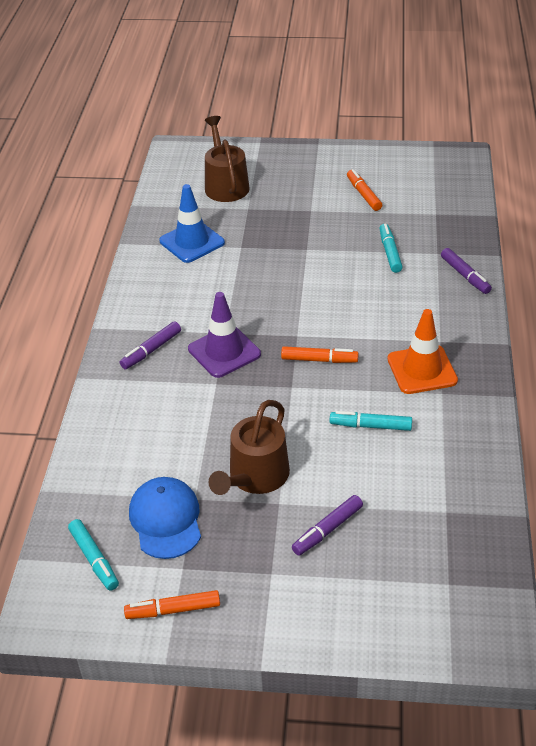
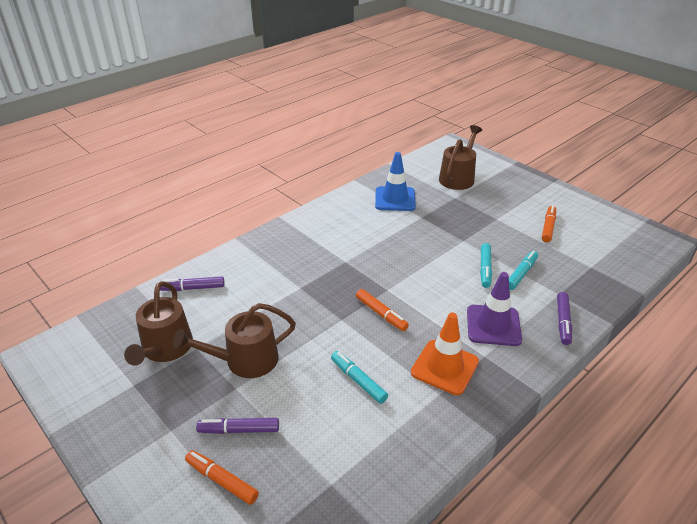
camera: 40 degrees right, 5 degrees down
turquoise marker [68,519,119,591] -> turquoise marker moved to [480,243,492,288]
purple marker [120,321,181,369] -> purple marker moved to [160,276,225,291]
orange marker [124,590,220,619] -> orange marker moved to [185,450,259,505]
blue cap [129,477,201,559] -> brown watering can [124,281,193,366]
purple traffic cone [188,292,261,378] -> purple traffic cone moved to [467,272,522,346]

